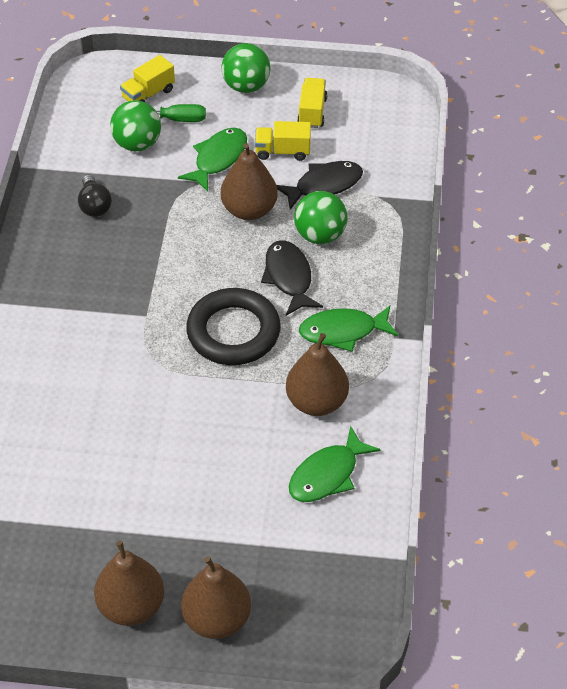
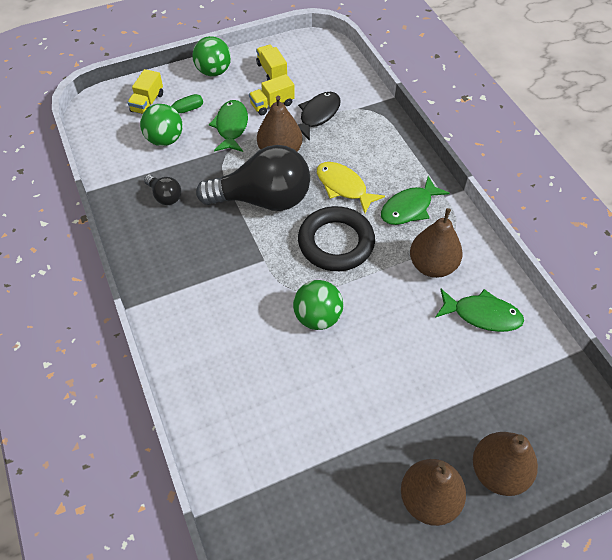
camera: 30 degrees left, 5 degrees up
black fish [261,240,323,316] -> yellow fish [317,162,385,213]
green fish [289,426,381,502] -> green fish turned 90 degrees counterclockwise [436,289,524,332]
green ball [294,191,347,244] -> green ball moved to [293,280,343,330]
none -> black light bulb [196,145,310,211]

